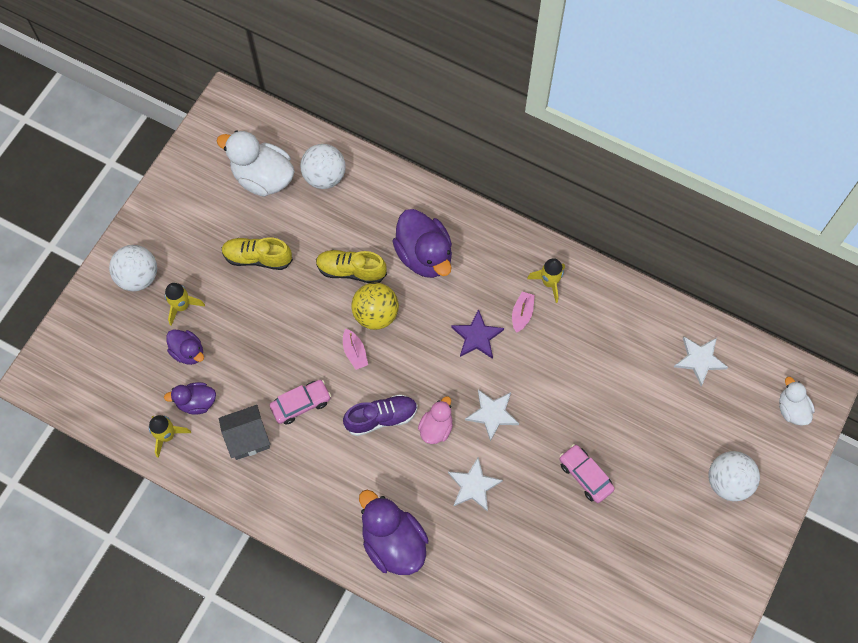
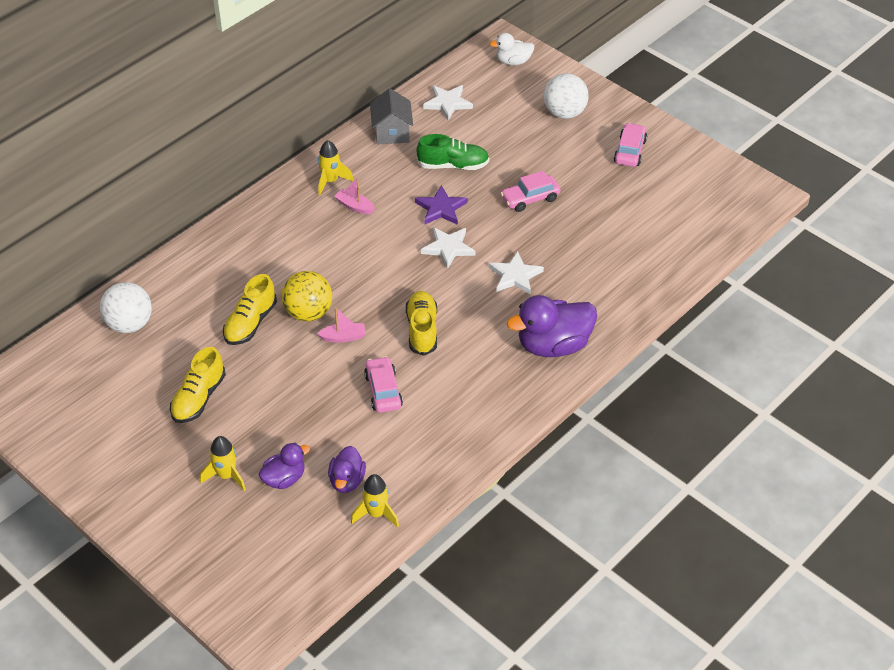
camera: 75 degrees left, 20 degrees down
white ball [109,245,157,292] -> none
white duck [216,131,295,197] -> none
grey house [219,405,270,460] -> grey house moved to [370,88,413,145]
purple shoe [343,394,418,436] -> yellow shoe [406,291,437,356]
purple duck [392,209,452,278] -> none
pink duck [418,396,453,444] -> none
purple star [451,309,504,359] -> purple star moved to [415,185,468,225]
none -> green shoe [416,134,490,170]
none -> pink car [614,123,647,167]

